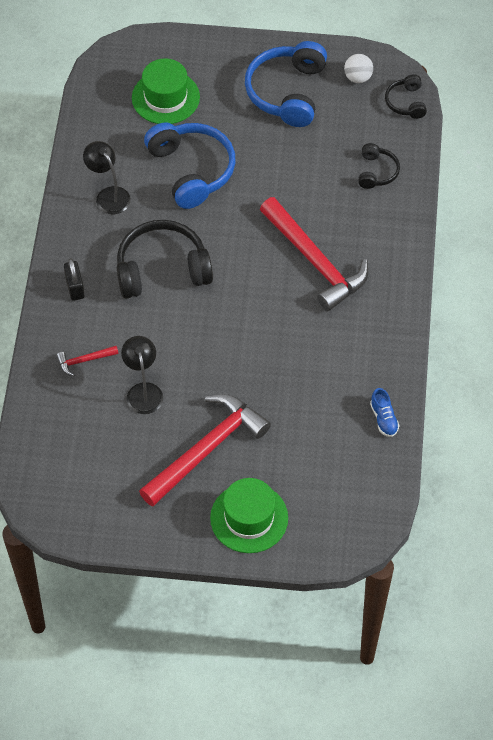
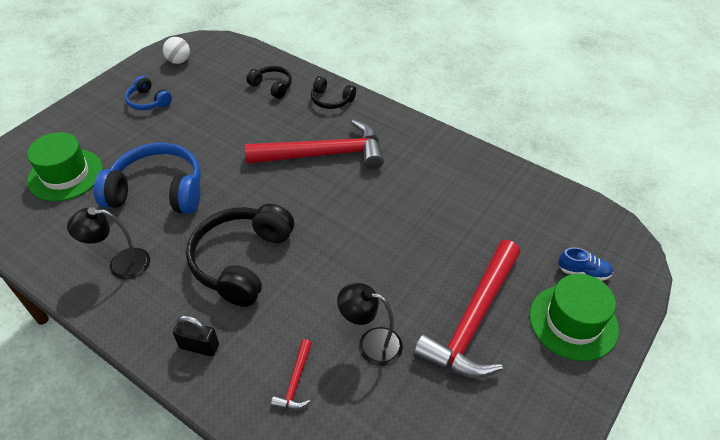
camera: 60 degrees left, 10 degrees down
red hammer [139,394,271,506] -> red hammer turned 135 degrees counterclockwise [413,240,520,379]
blue headphones [245,41,327,127] -> blue headphones [125,76,172,110], size x0.51
blue shoe [370,388,400,437] -> blue shoe moved to [558,247,613,281]
black headphones [385,74,427,119] -> black headphones moved to [311,76,356,109]

